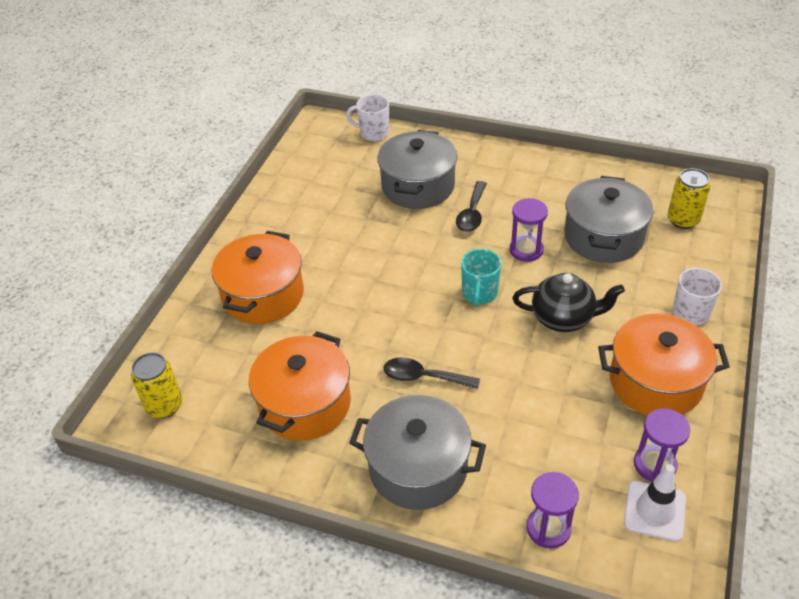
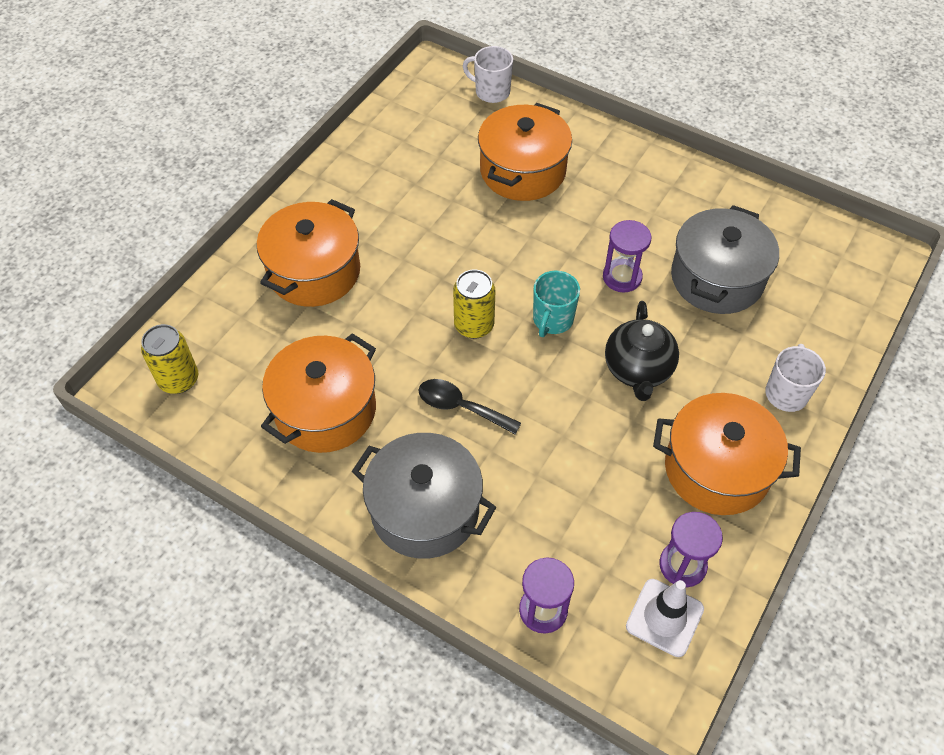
camera: 10 degrees right, 10 degrees up
grey pot [377,130,457,209] -> orange pot [478,103,572,201]
black spoon [456,181,487,232] -> none
black teapot [512,273,625,332] -> black teapot turned 75 degrees clockwise [605,301,679,401]
yellow can [668,168,710,229] -> yellow can moved to [453,270,495,339]

